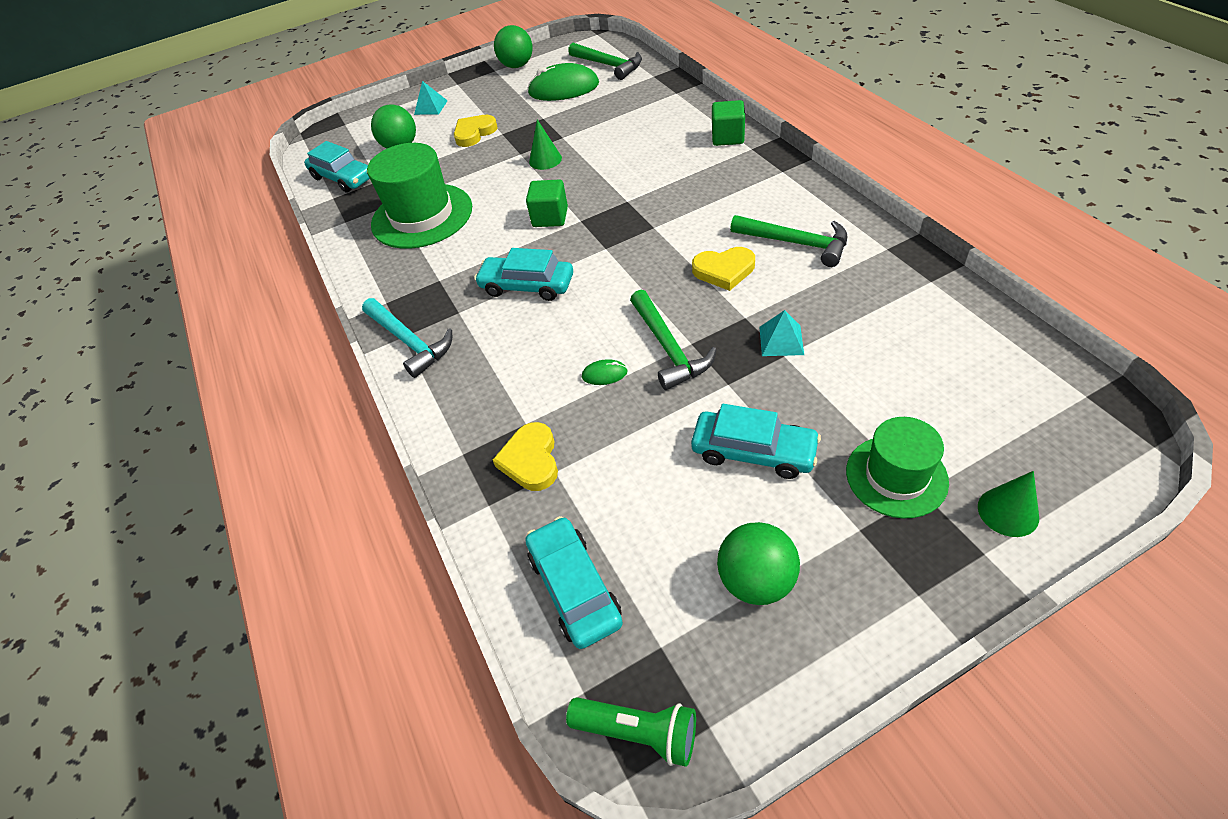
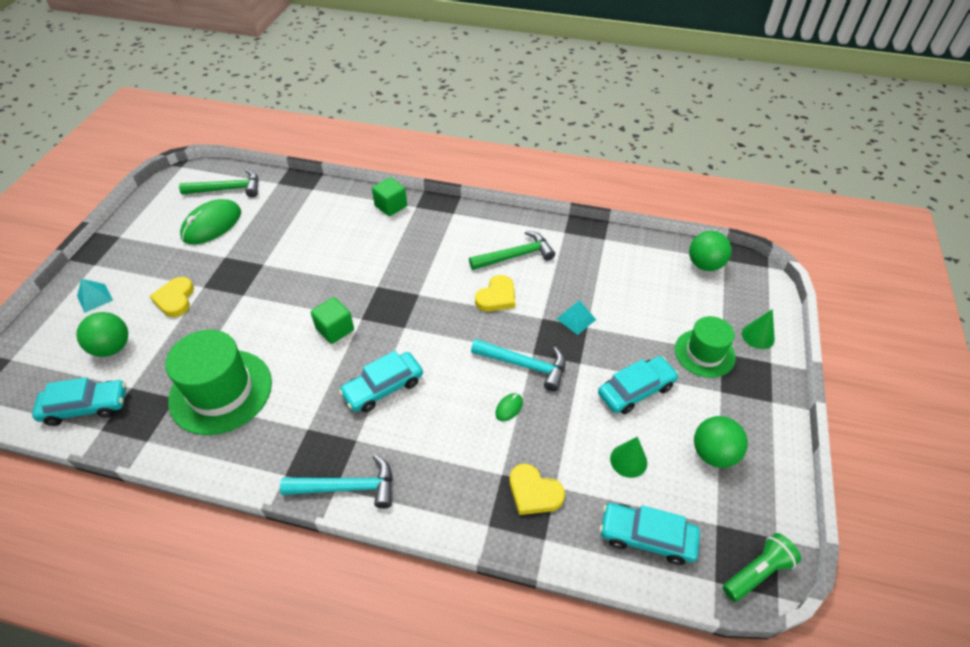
camera: 55 degrees left, 0 degrees up
green ball [494,25,533,68] -> green ball moved to [689,231,732,271]
green cone [529,120,562,170] -> green cone moved to [610,437,647,478]
green hammer [630,290,717,390] -> turquoise hammer [471,339,566,392]

